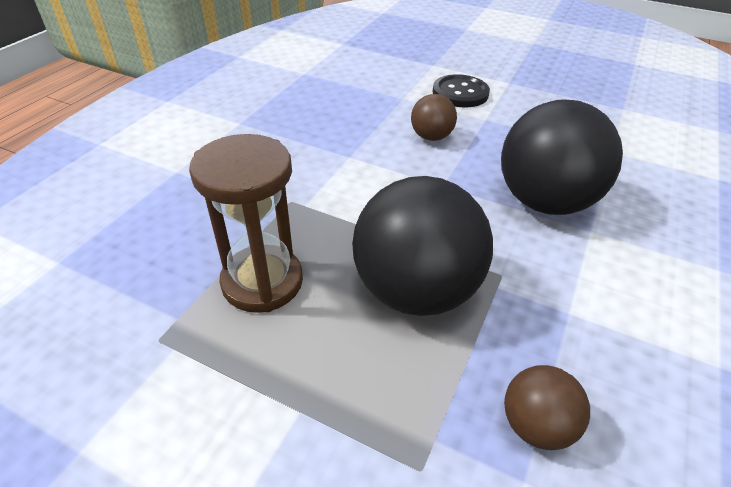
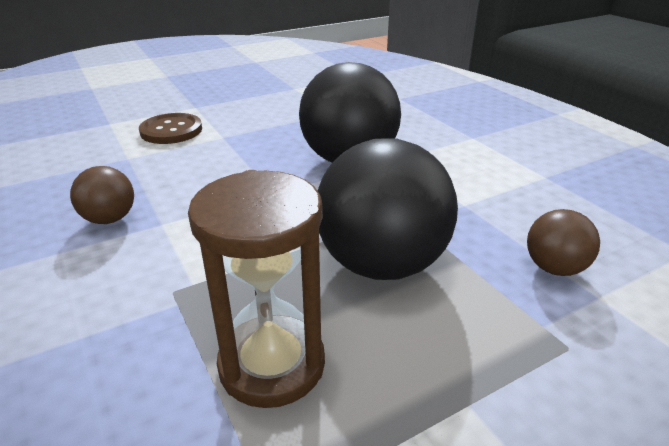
camera: 55 degrees left, 10 degrees down
brown ball [411,94,457,141] -> brown ball moved to [70,166,134,224]
black button [433,74,490,107] -> brown button [139,113,202,144]

